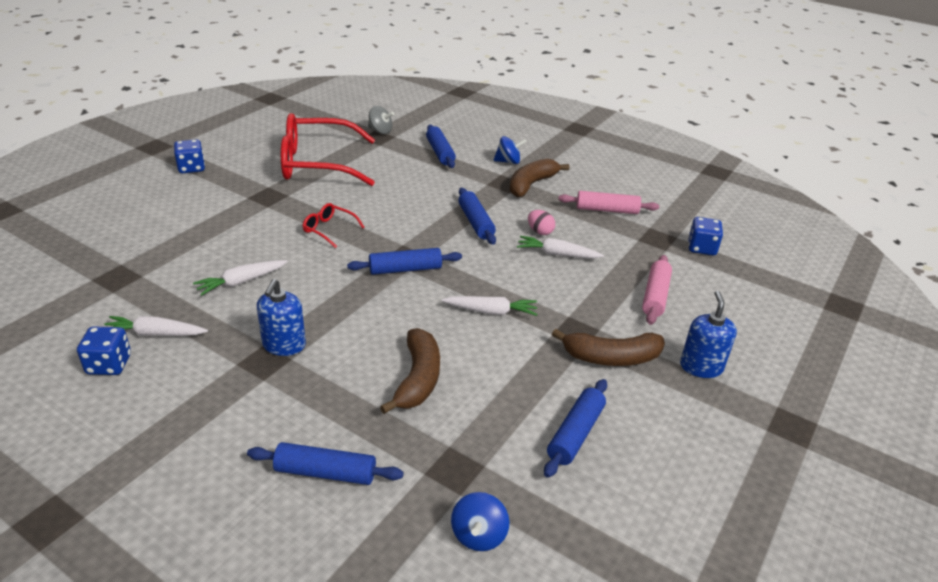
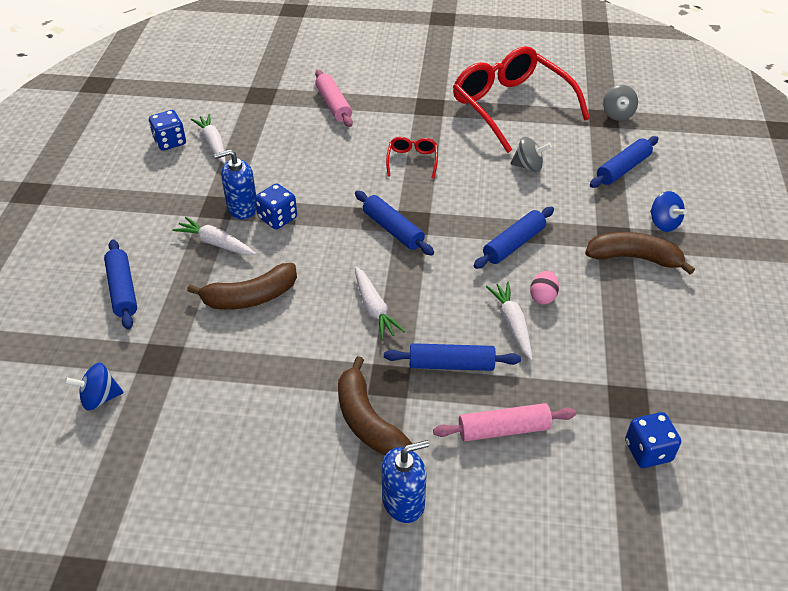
camera: 65 degrees right, 10 degrees up
blue dice [174,139,205,173] -> blue dice moved to [255,183,297,230]
white carrot [193,260,288,296] -> white carrot moved to [172,217,256,255]
blue rolling pin [544,379,607,478] -> blue rolling pin moved to [384,343,521,371]
pink rolling pin [558,191,659,214] -> pink rolling pin moved to [315,70,353,127]
none -> grey spinning top [510,137,552,172]

